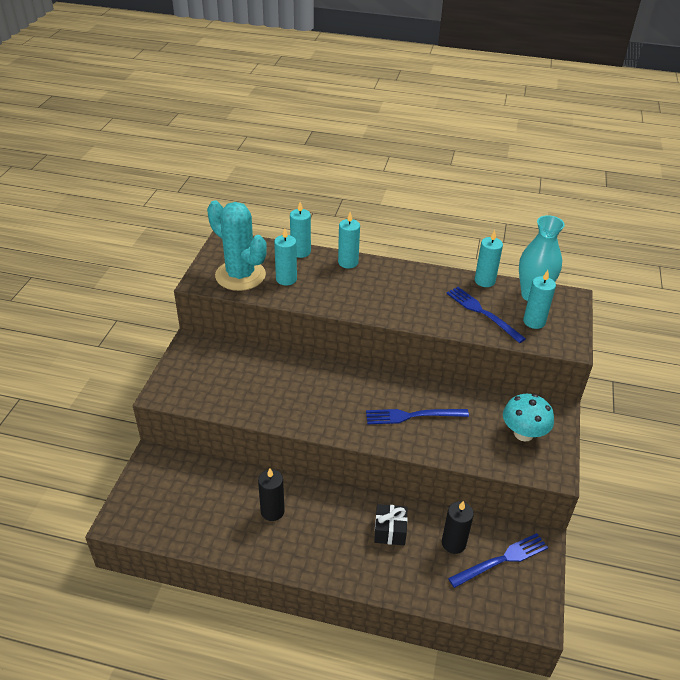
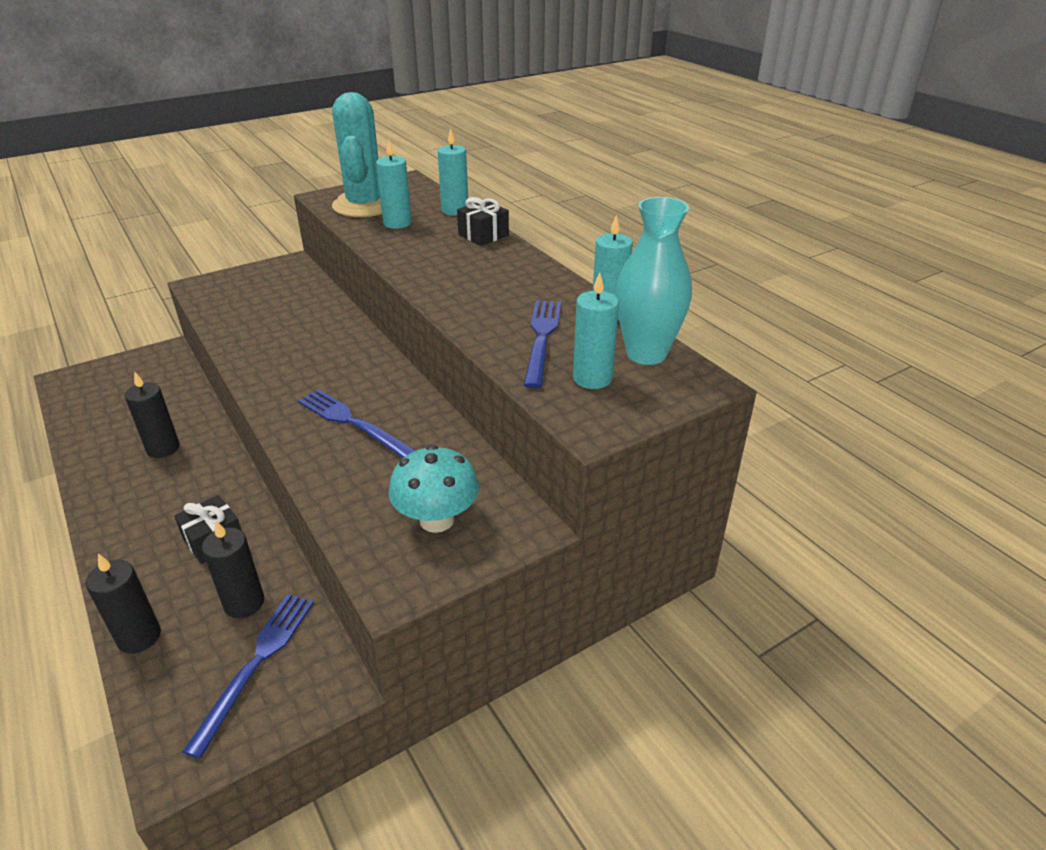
camera: 45 degrees right, 5 degrees down
turquoise candle [338,212,360,268] -> black gift [457,197,509,246]
blue fork [448,533,548,588] -> blue fork turned 90 degrees counterclockwise [182,594,314,759]
none -> black candle [86,553,161,654]

